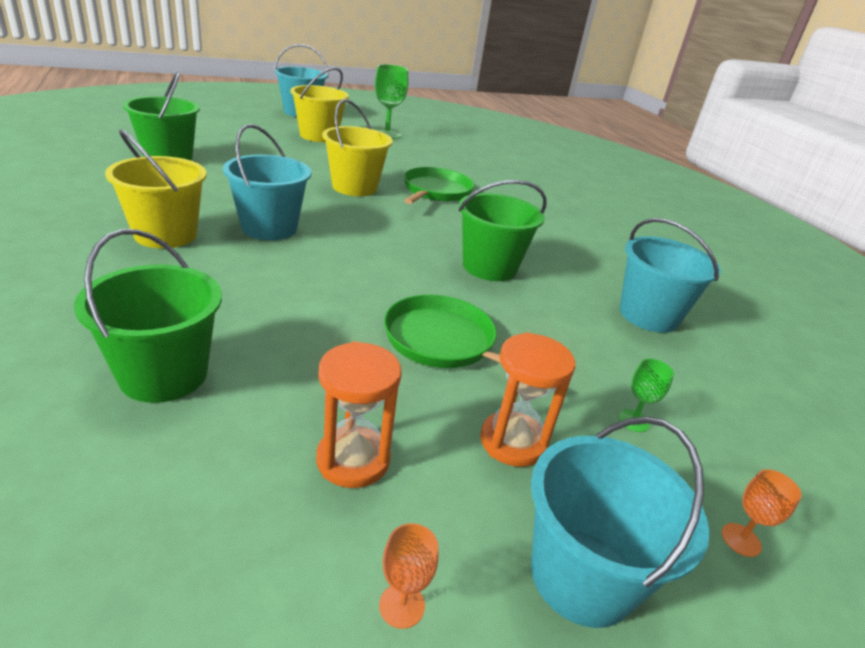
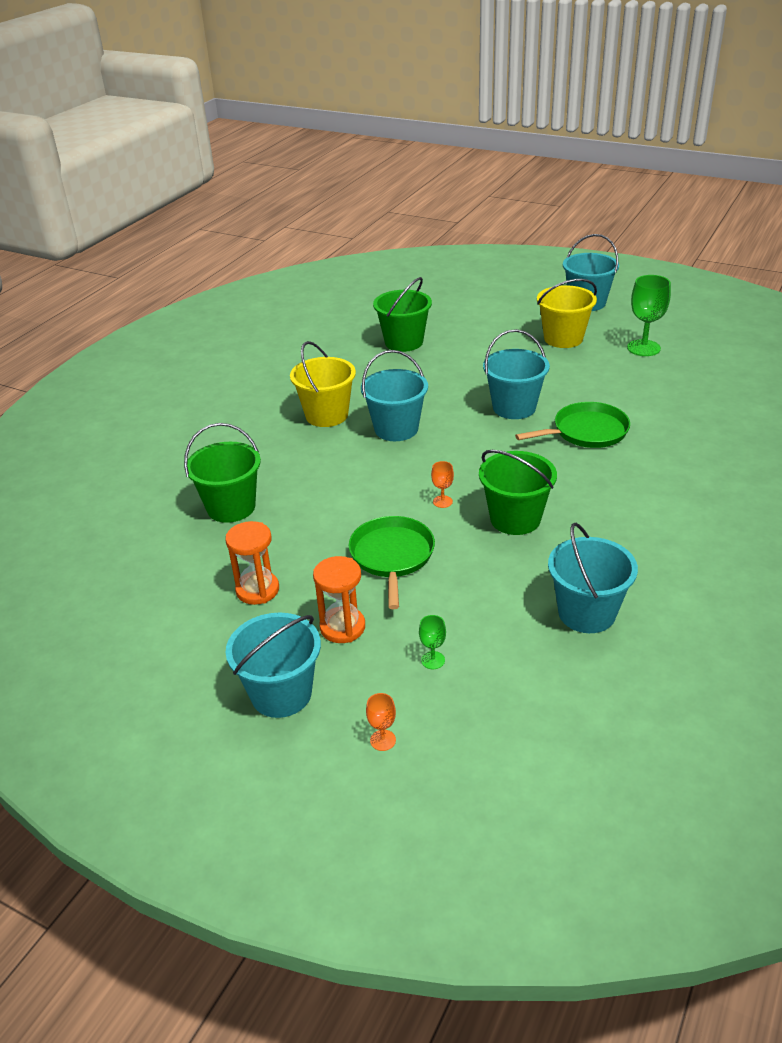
camera: 55 degrees right, 5 degrees up
yellow bucket [322,99,393,196] -> turquoise bucket [483,329,550,419]
orange goblet [379,523,439,629] -> orange goblet moved to [431,461,454,508]

